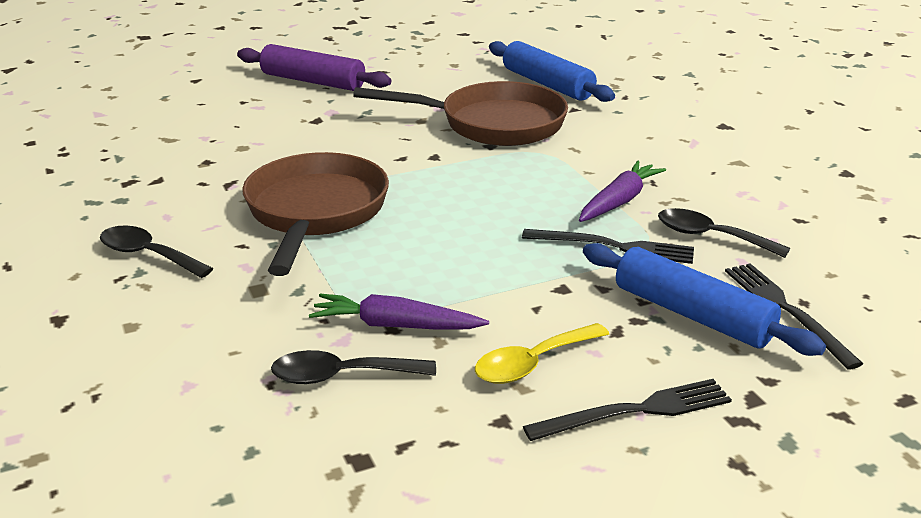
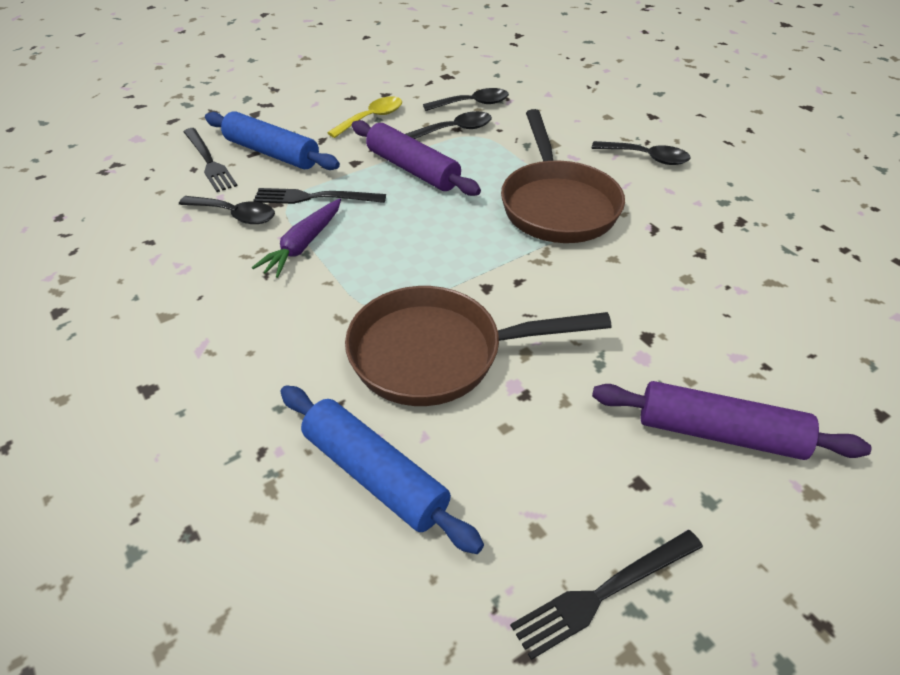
camera: 170 degrees right, 15 degrees up
purple carrot [309,294,489,330] -> black spoon [406,111,492,139]
black fork [523,379,732,441] -> black fork moved to [510,530,703,660]
none -> purple rolling pin [352,120,481,196]

